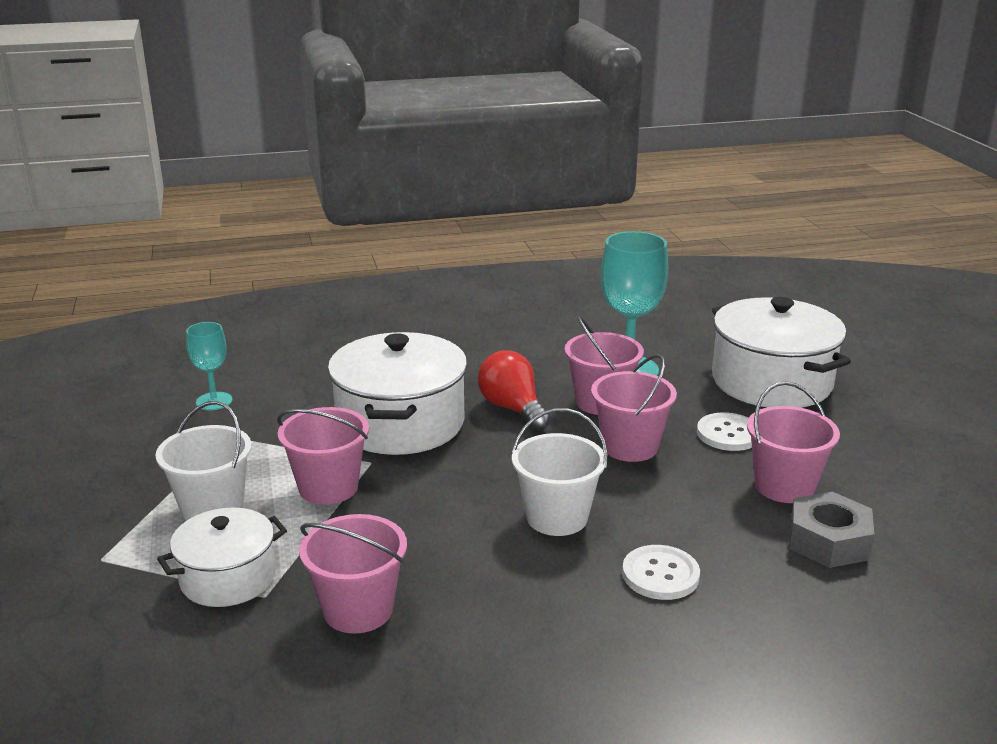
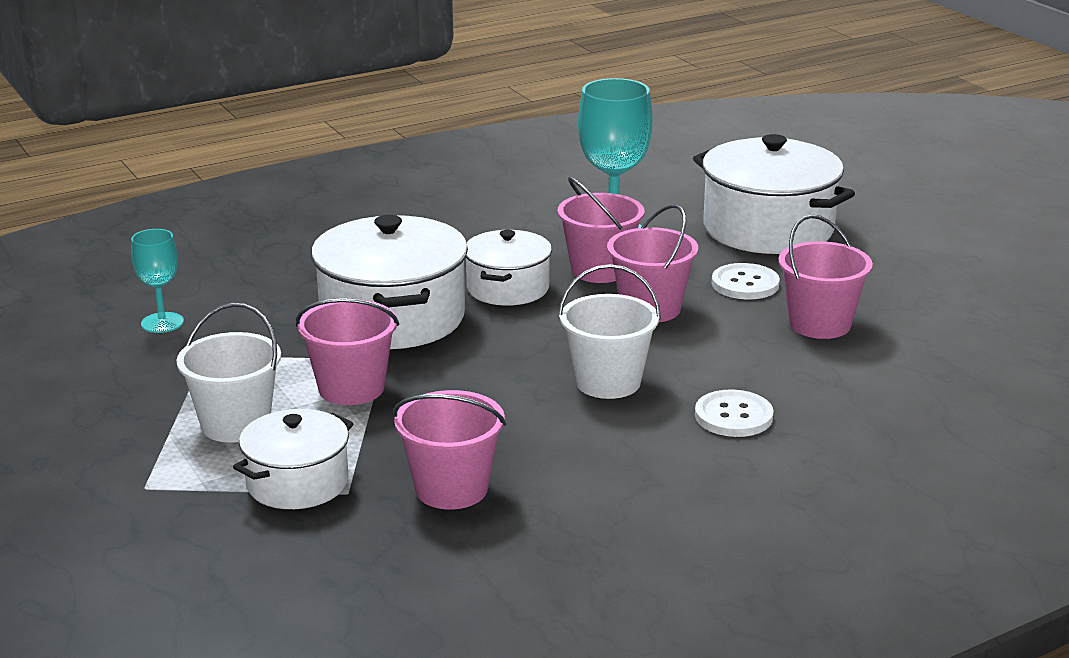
camera: 15 degrees left, 0 degrees up
red light bulb [478,350,550,431] -> white pot [466,230,552,306]
grey nut [790,492,874,568] -> none

